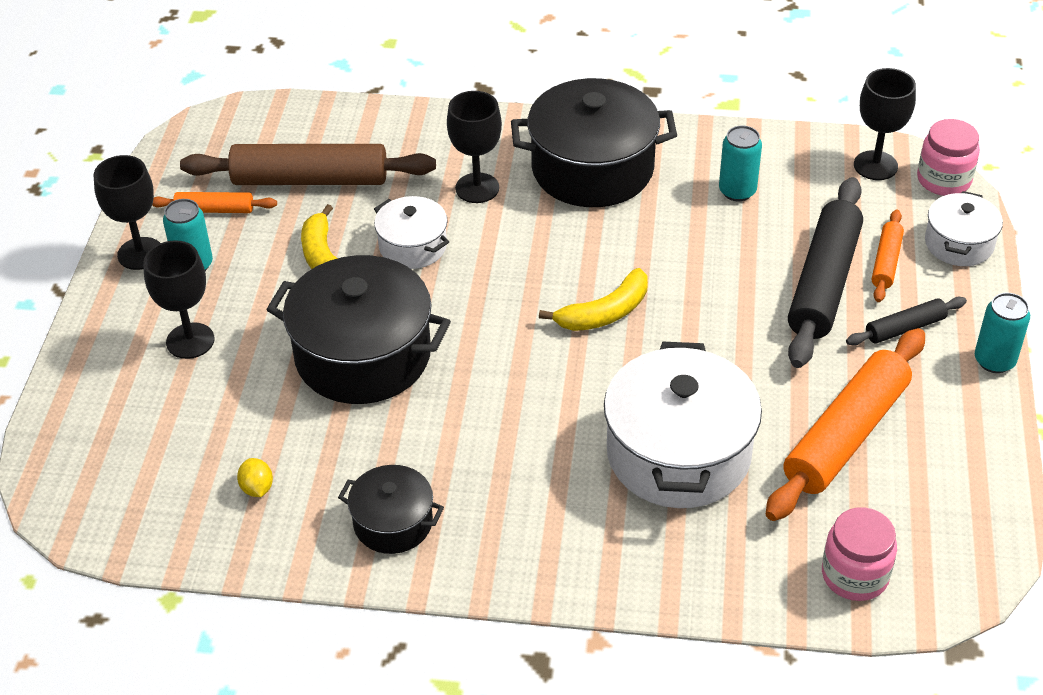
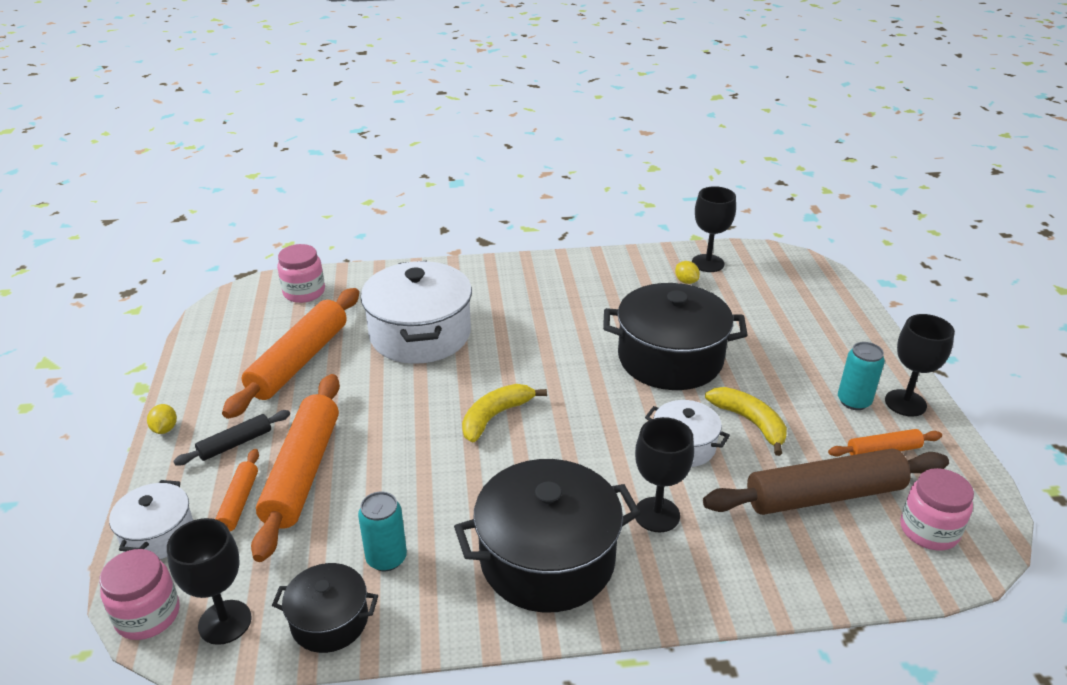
camera: 165 degrees right, 10 degrees down
black goblet [143,240,214,359] -> black goblet moved to [692,186,736,272]
black pot [338,465,444,554] -> black pot moved to [272,563,378,653]
black rolling pin [788,177,863,368] -> orange rolling pin [251,374,340,562]
turquoise can [975,293,1030,373] -> yellow lemon [147,404,177,434]
none -> pink jar [900,468,974,550]

